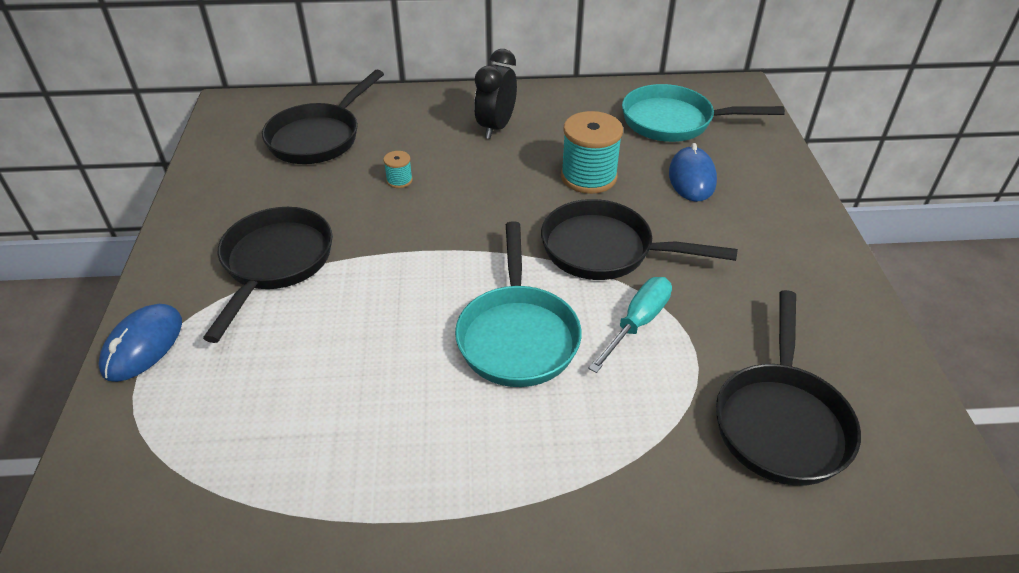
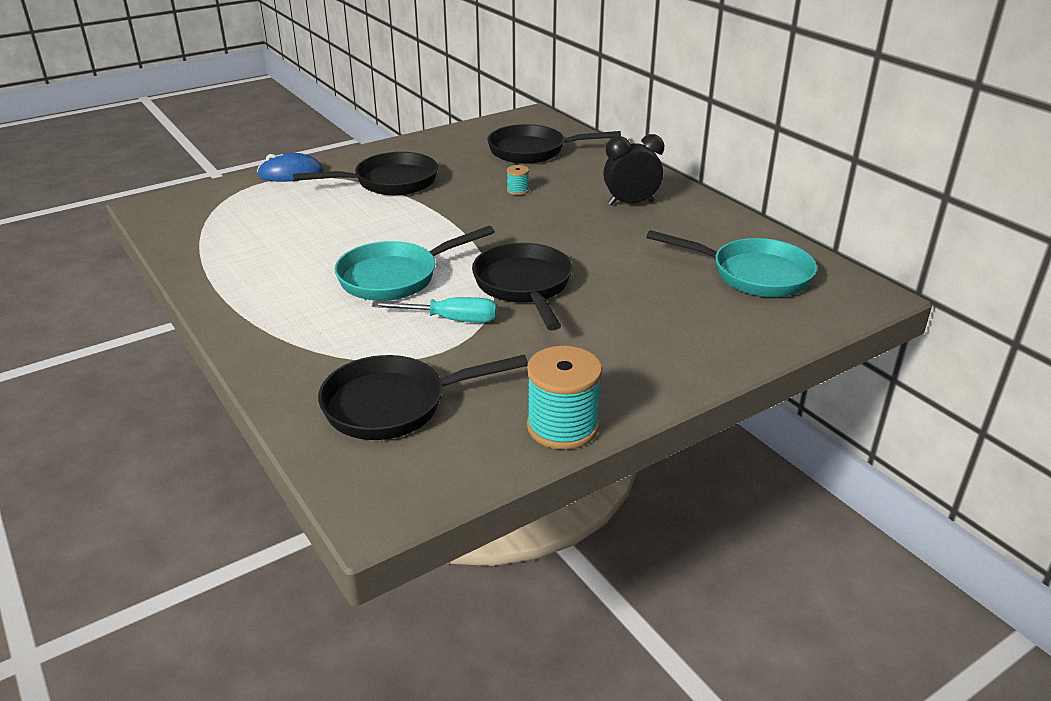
camera: 60 degrees right, 10 degrees down
turquoise spool [561,111,623,194] -> turquoise spool moved to [527,346,602,450]
turquoise pan [622,84,785,142] -> turquoise pan turned 135 degrees clockwise [646,230,817,297]
blue mouse [669,143,717,202] -> none

